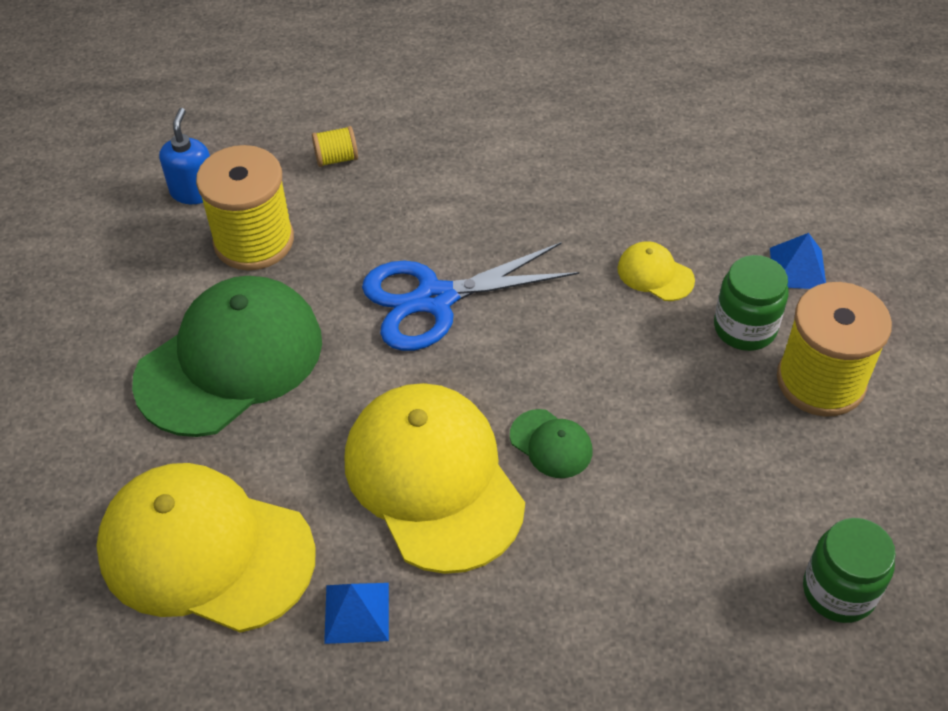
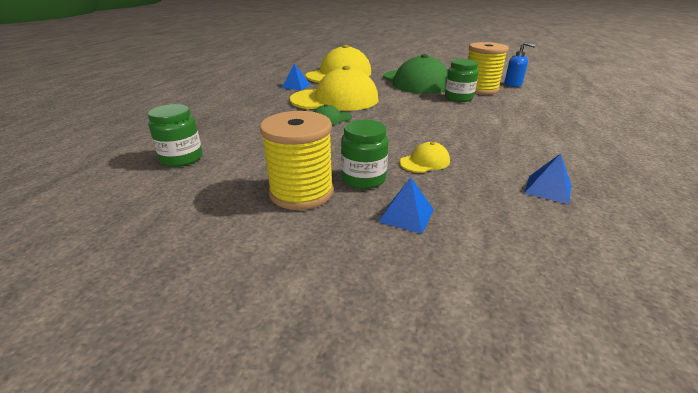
camera: 110 degrees right, 20 degrees down
yellow spool [312,126,358,167] -> none
blue scissors [362,242,579,351] -> none
none -> green jar [445,59,479,102]
none -> blue pyramid [524,154,571,204]

